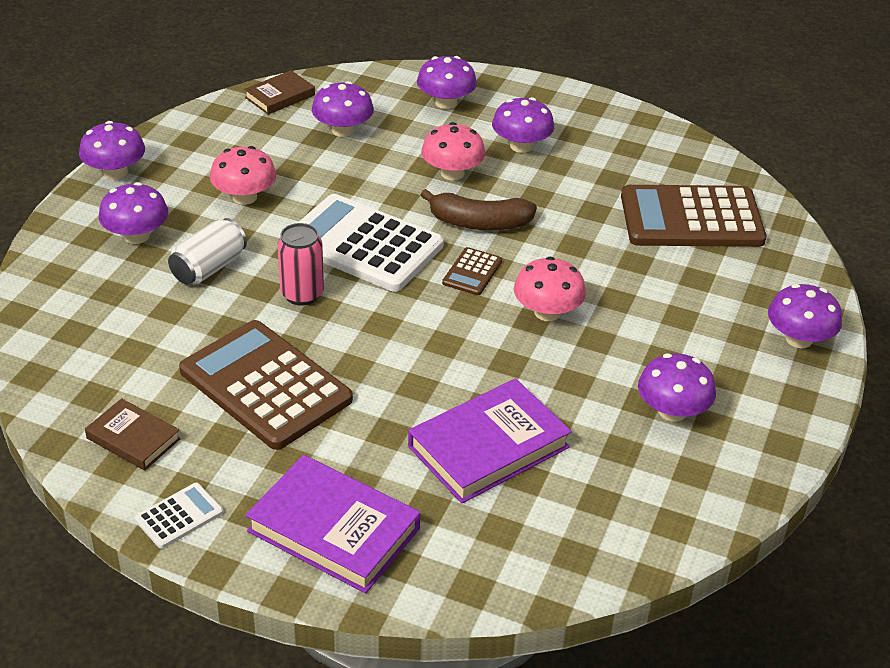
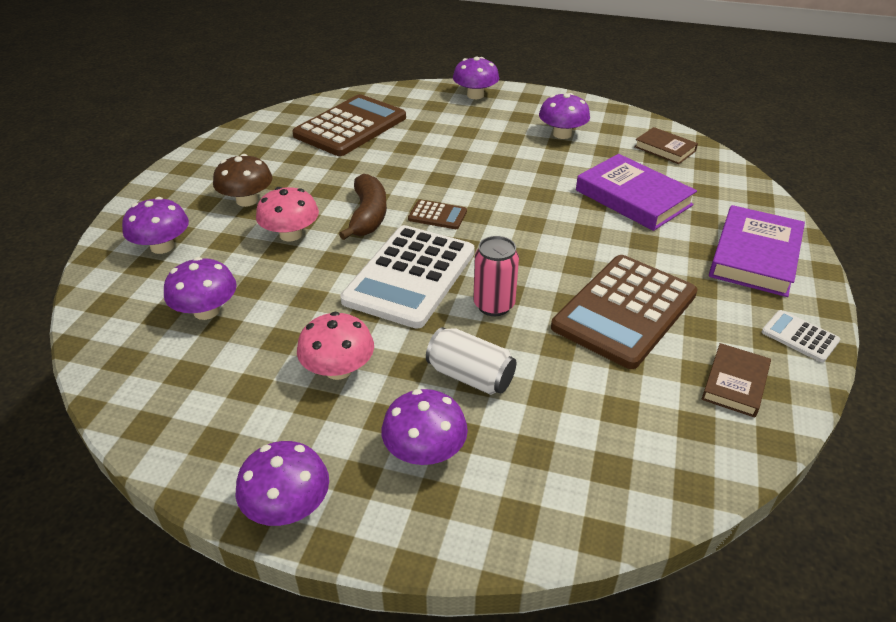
camera: 95 degrees left, 0 degrees up
brown book [244,70,315,115] -> brown book moved to [634,127,698,164]
purple mushroom [492,97,554,153] -> brown mushroom [213,154,273,207]
pink mushroom [514,257,586,321] -> none
brown calculator [621,185,766,247] -> brown calculator turned 135 degrees counterclockwise [292,94,406,156]

